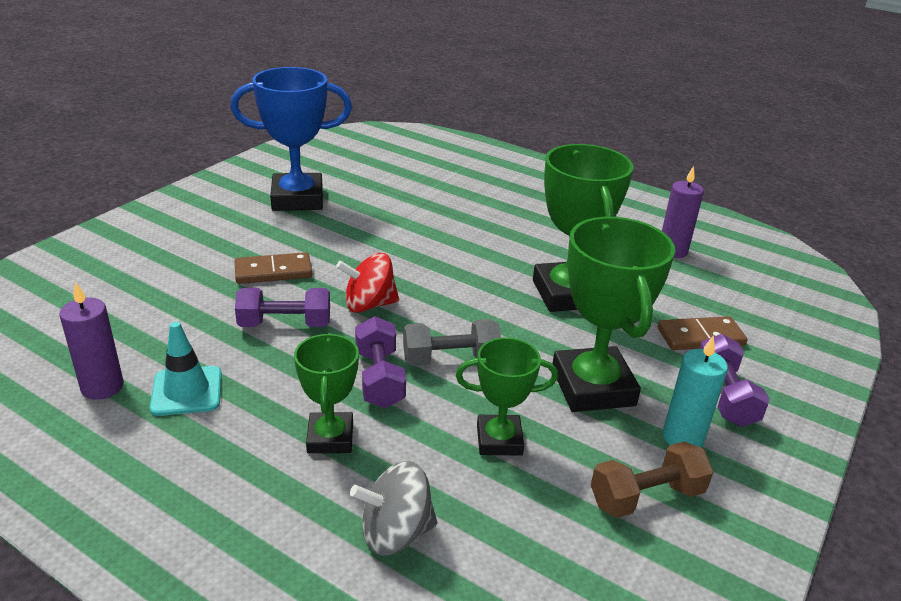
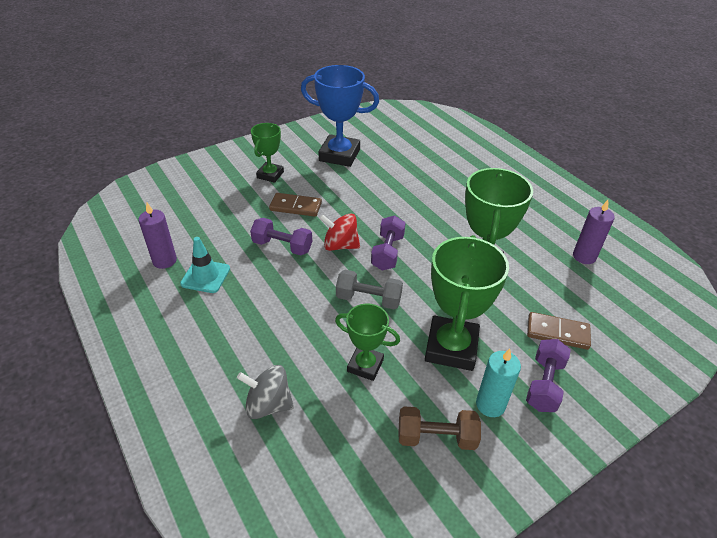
camera: 25 degrees right, 10 degrees up
green trophy [294,333,359,453] -> green trophy moved to [251,123,284,183]
purple dumbbell [355,316,406,408] -> purple dumbbell moved to [371,215,406,271]

